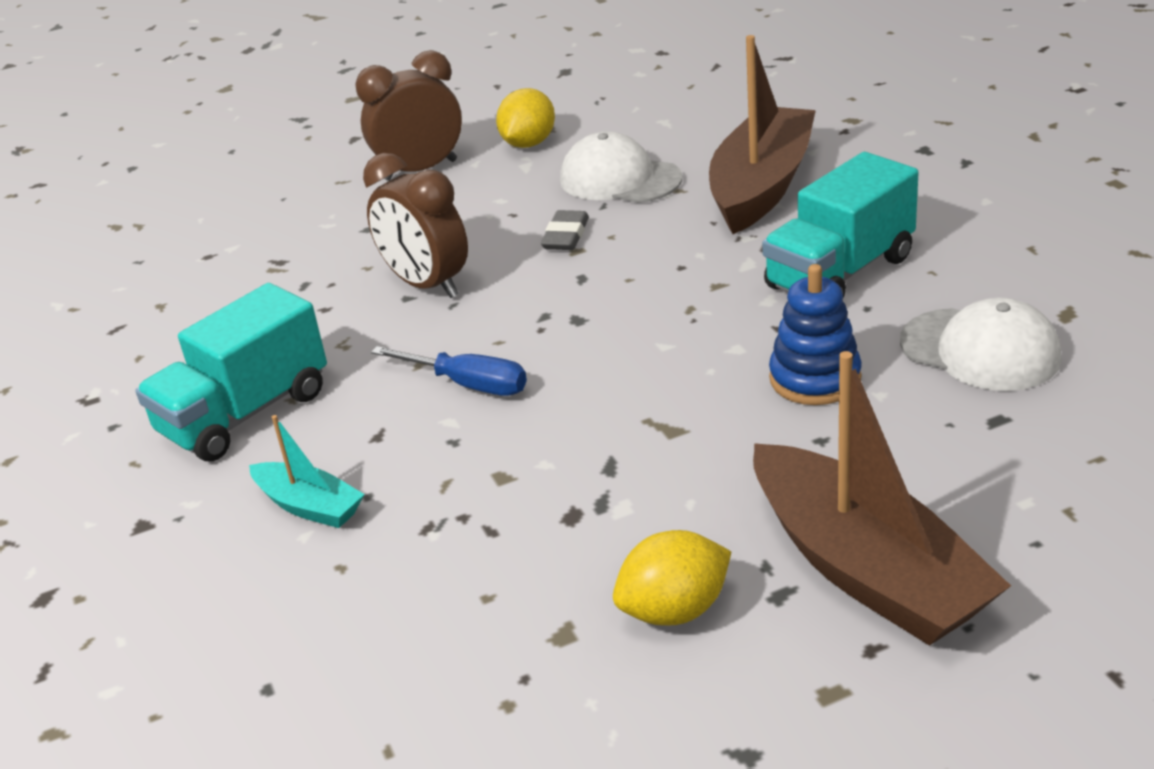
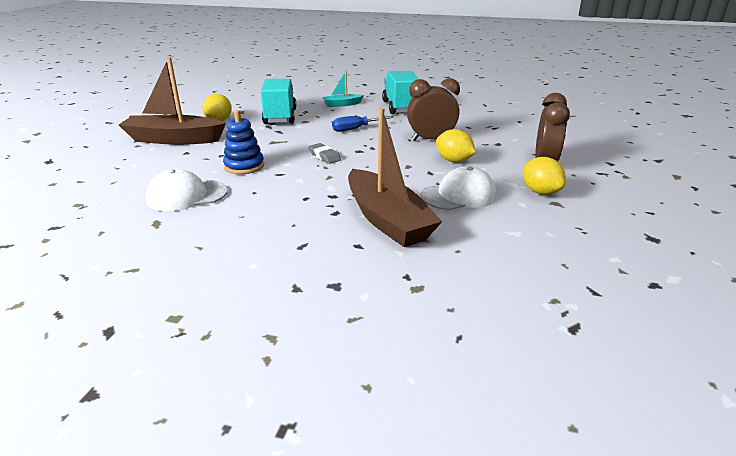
camera: 125 degrees right, 5 degrees down
grey eraser [541,210,589,250] -> grey eraser moved to [308,143,341,164]
turquoise truck [762,152,919,300] -> turquoise truck moved to [261,79,297,124]
none -> yellow lemon [436,129,476,163]

